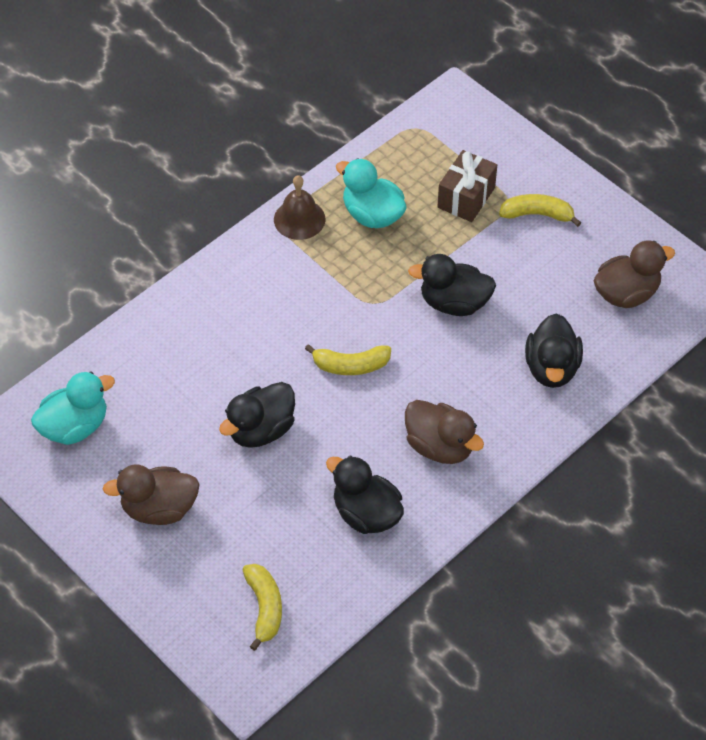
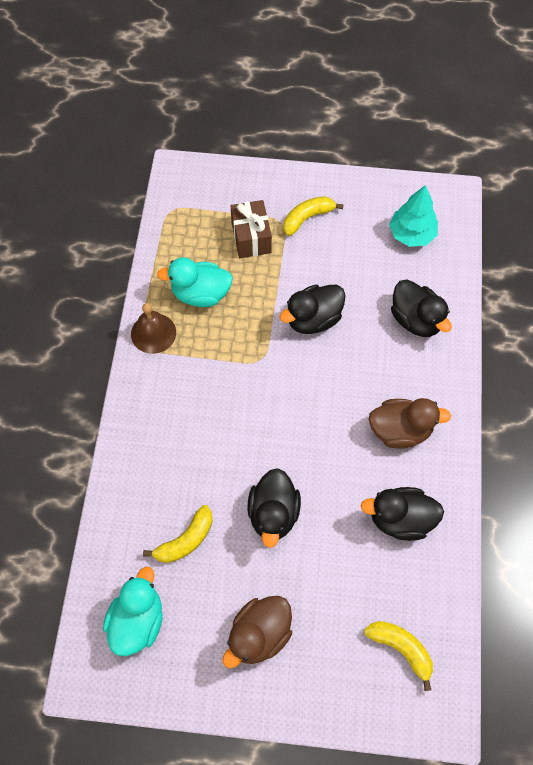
camera: 40 degrees left, 10 degrees up
yellow banana [305,344,391,375] -> yellow banana moved to [143,505,213,563]
brown duck [594,240,675,308] -> turquoise tree [389,185,438,247]

